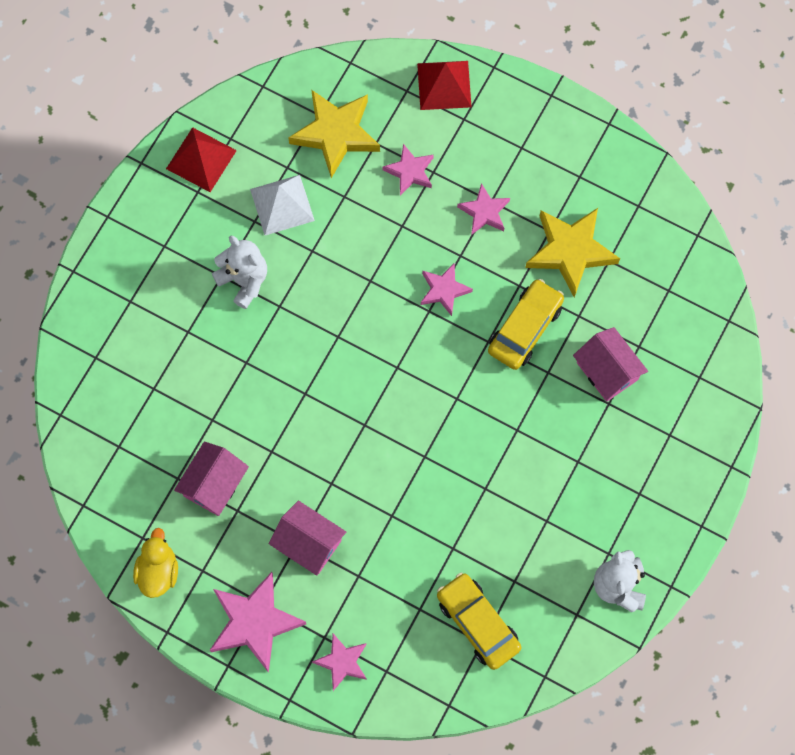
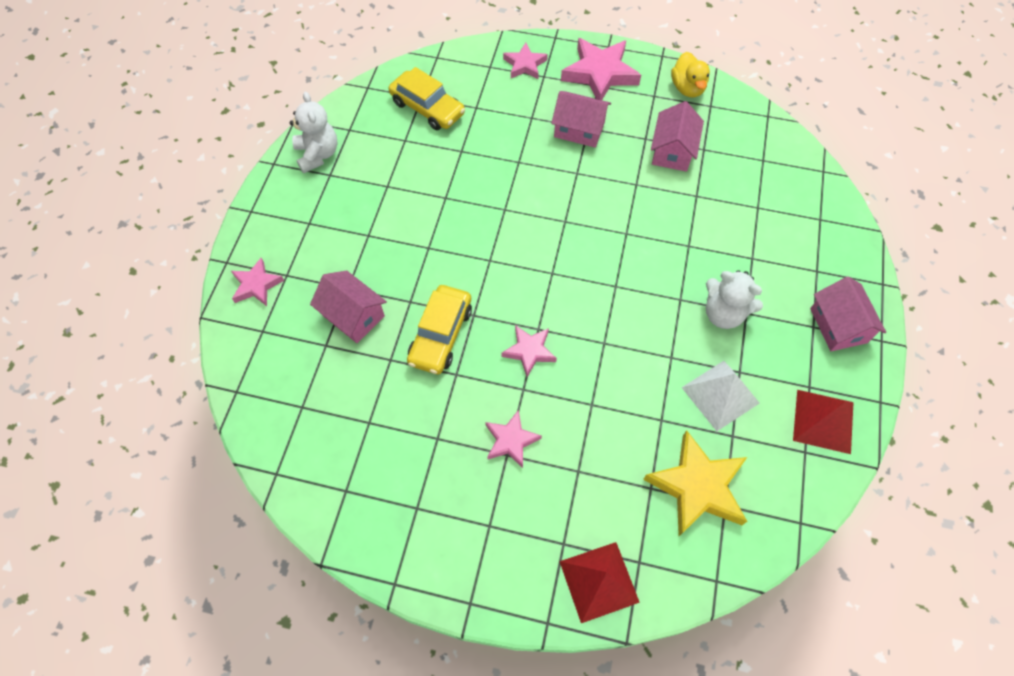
camera: 165 degrees right, 10 degrees down
pink star [383,144,434,195] -> pink star moved to [231,258,284,306]
yellow star [525,208,620,297] -> none
none -> pink house [810,276,886,351]

